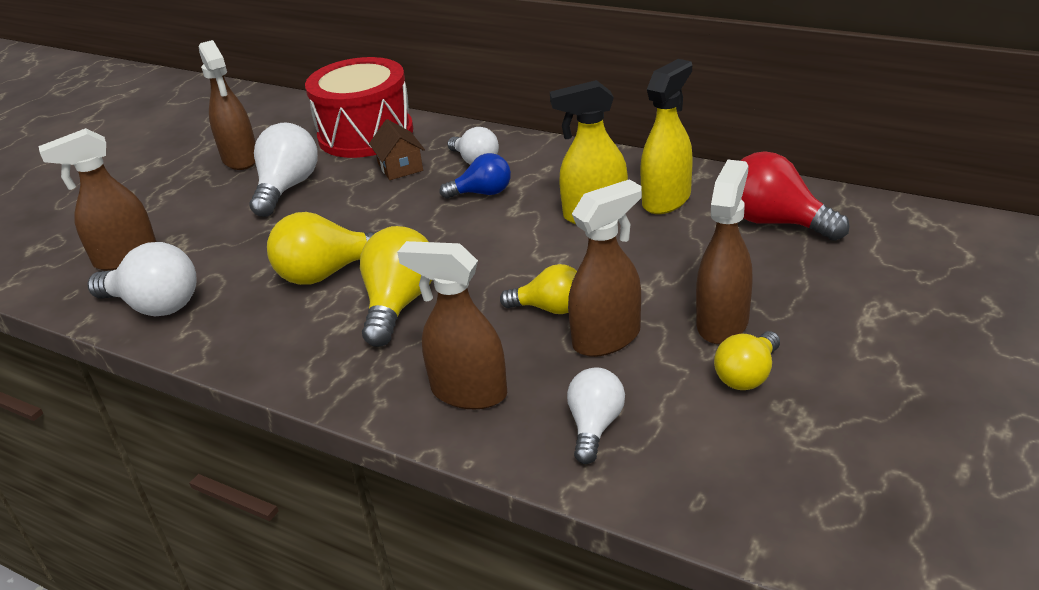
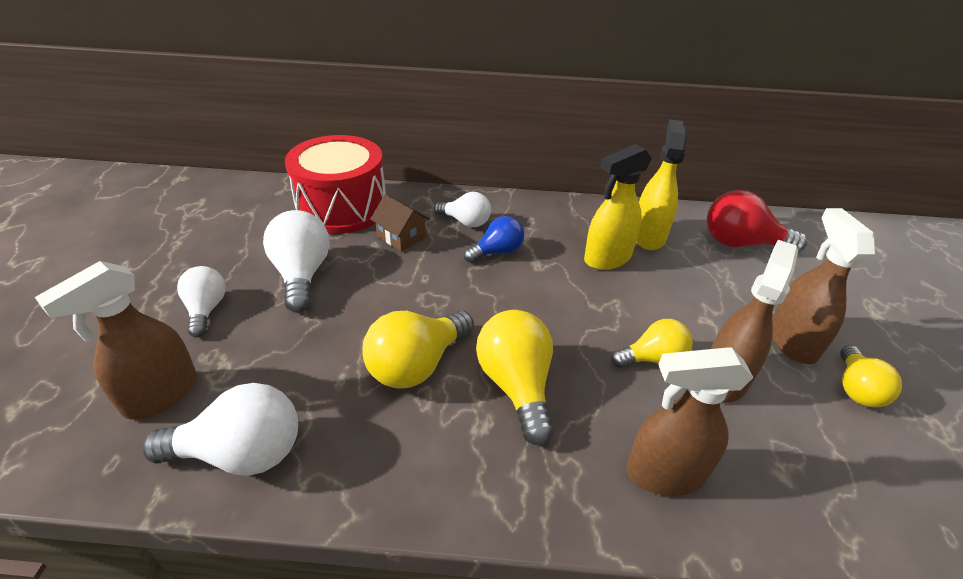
camera: 30 degrees left, 5 degrees up
brown spray bottle [199,40,256,170] -> none
white light bulb [567,367,625,464] -> white light bulb moved to [177,266,226,338]

